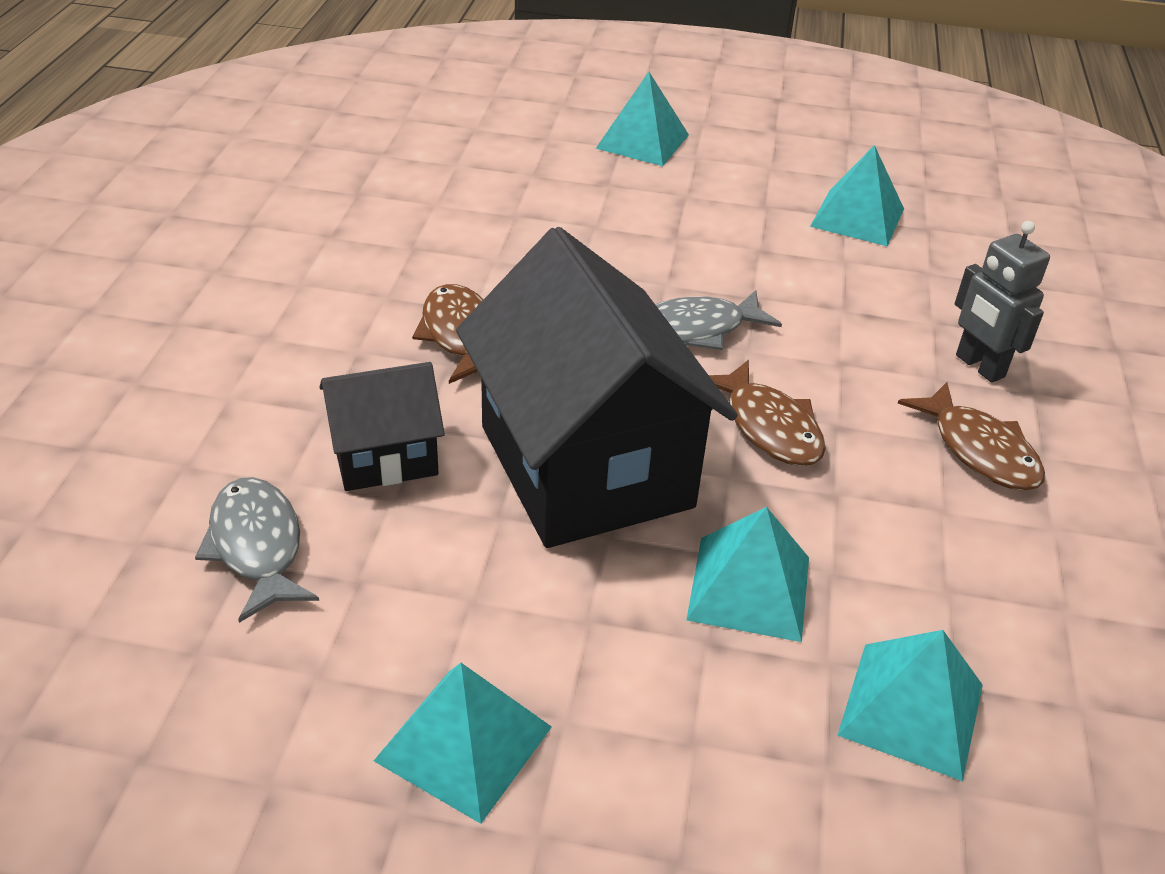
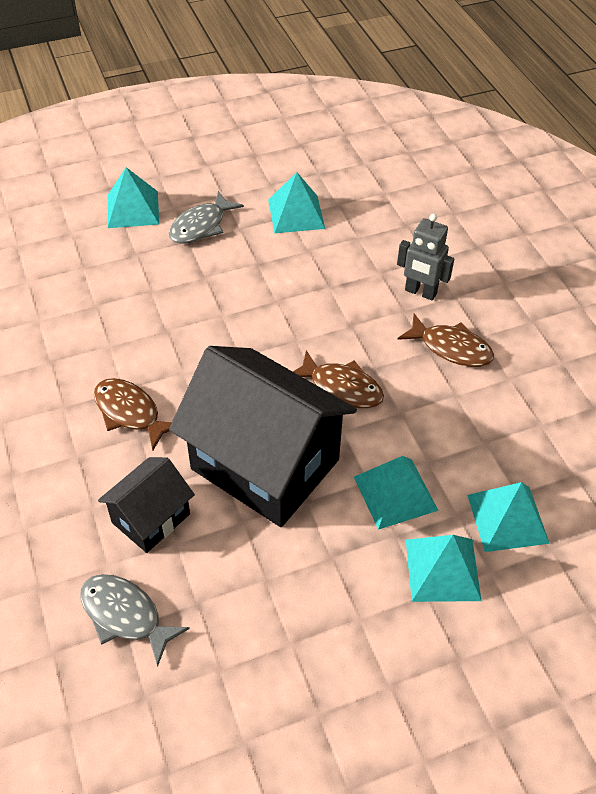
camera: 30 degrees left, 10 degrees up
turquoise pyramid [374,663,552,824] -> turquoise pyramid moved to [406,535,481,602]
grey fish [655,290,782,350] -> grey fish moved to [169,191,244,244]

